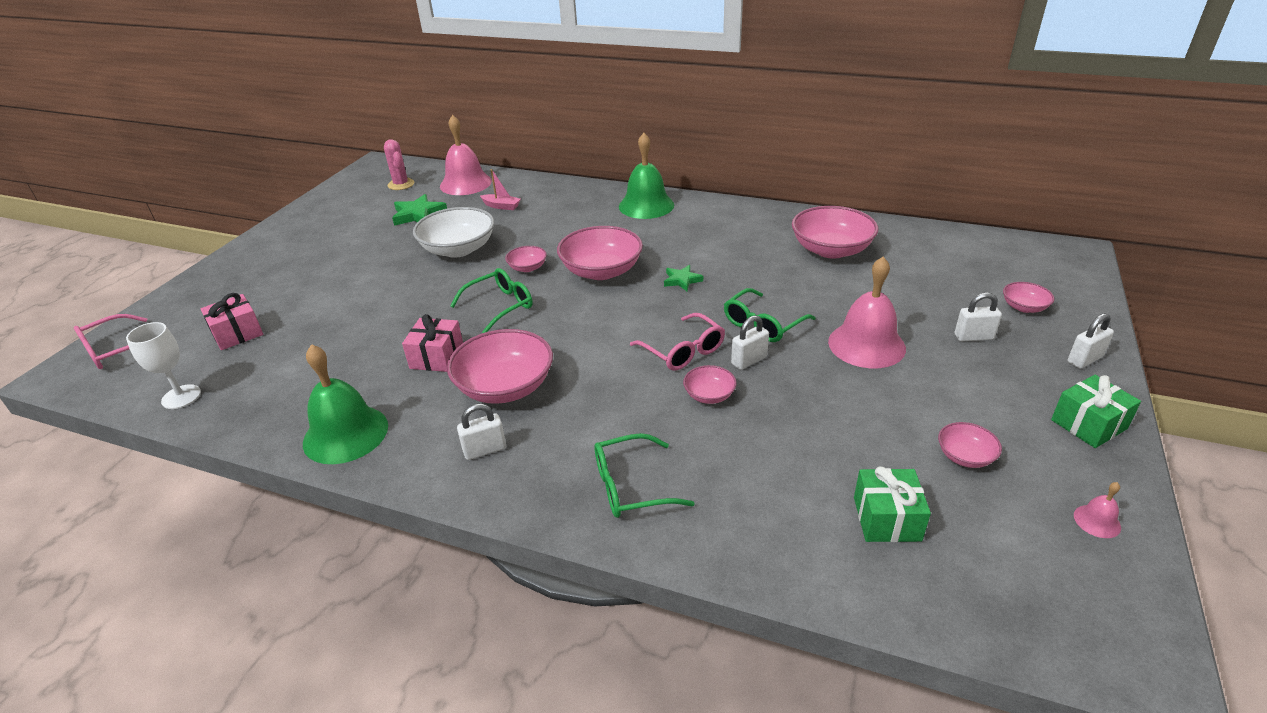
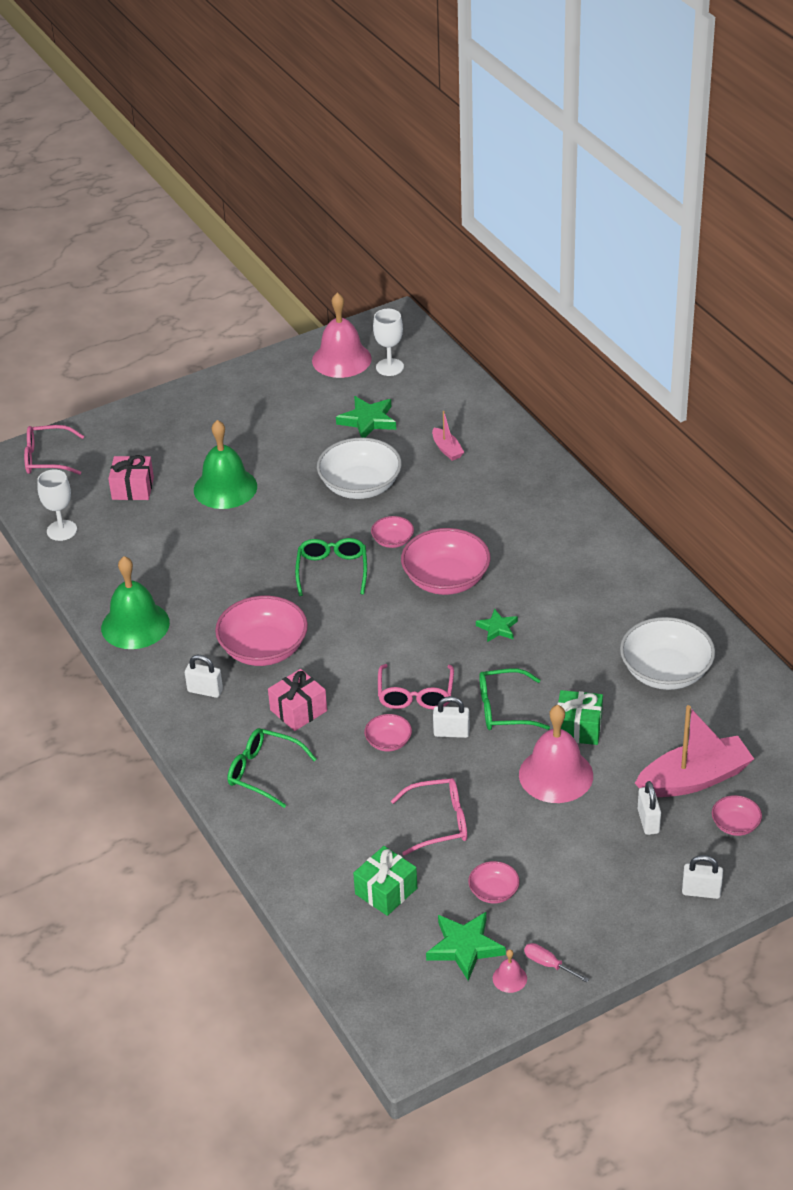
camera: 40 degrees right, 5 degrees up
pink cactus [384,139,414,190] -> white goblet [373,309,404,376]
pink gift [402,314,463,372] -> pink gift moved to [268,669,327,731]
pink bell [440,115,492,195] -> pink bell moved to [312,293,372,378]
green glasses [450,268,533,333] -> green glasses turned 90 degrees counterclockwise [295,538,367,596]
green bell [619,133,674,219] -> green bell moved to [194,420,257,509]
pink bowl [792,206,878,258] -> white bowl [620,617,715,690]
white padlock [955,292,1002,341] -> white padlock turned 45 degrees clockwise [638,781,661,835]
green gift [1051,375,1141,448] -> green gift moved to [557,690,603,745]
none -> pink glasses [391,778,467,856]
none -> green star [426,912,506,981]
none -> pink screwdriver [524,943,589,982]
none -> pink boat [635,705,754,797]

